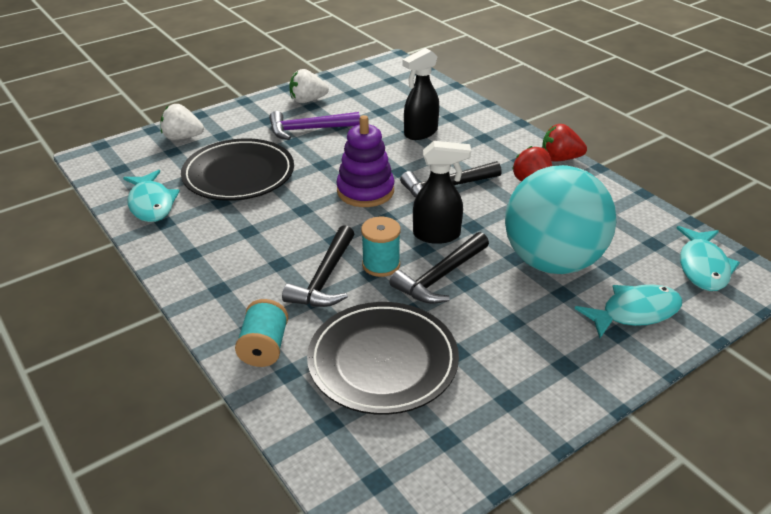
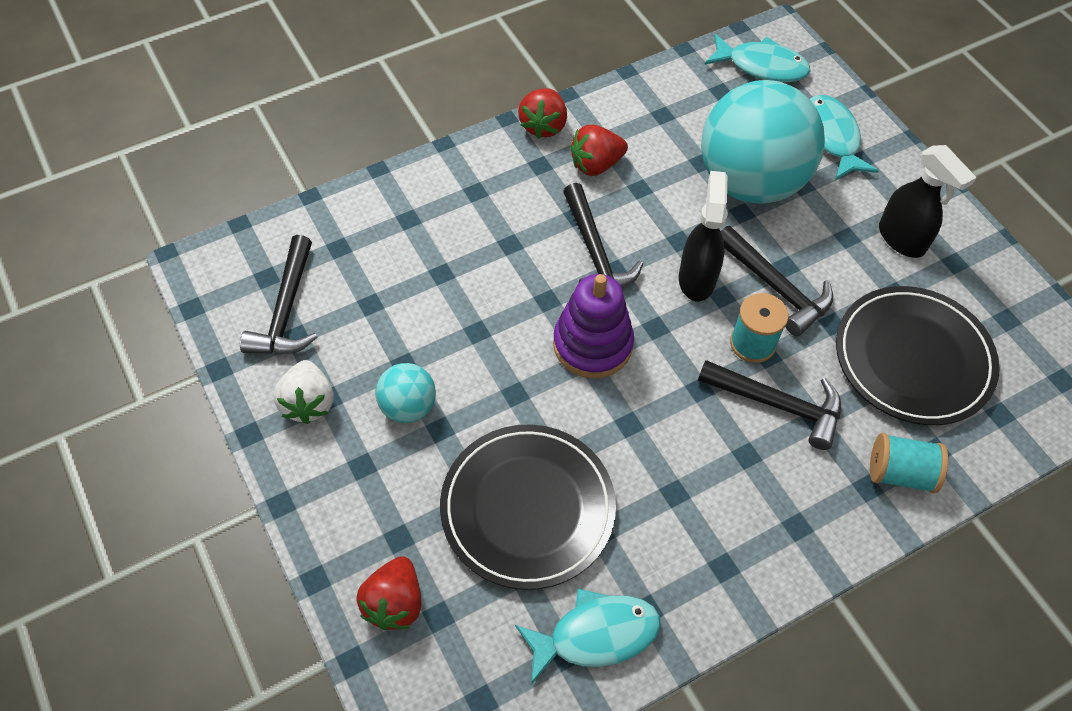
camera: 85 degrees left, 20 degrees up
white strawberry [160,104,204,140] -> red strawberry [357,556,422,630]
purple hammer [269,111,360,140] -> turquoise ball [375,363,436,423]
black spray bottle [403,48,439,140] -> black spray bottle moved to [879,145,977,258]
none -> black hammer [240,235,318,354]

